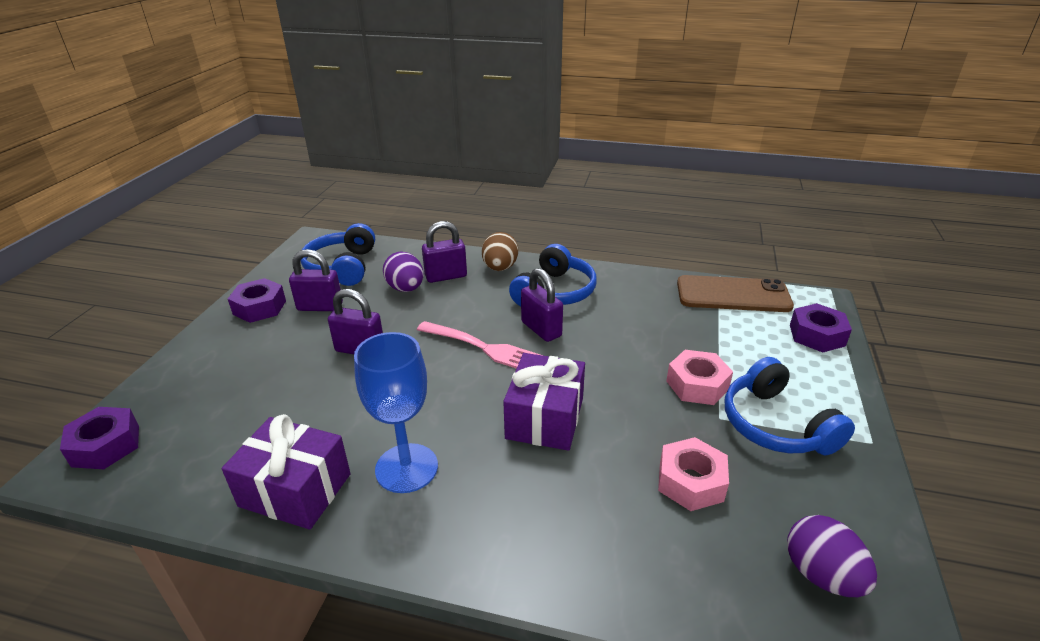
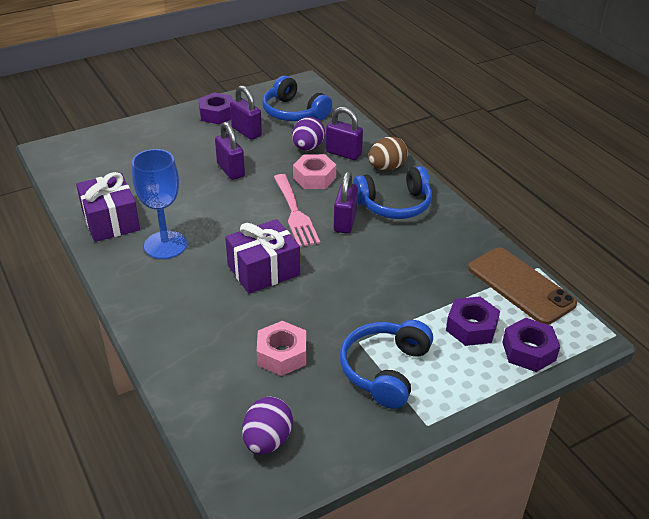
camera: 45 degrees right, 5 degrees up
purple nut [60,407,139,469] -> purple nut moved to [446,296,500,346]
blue headphones [301,223,375,286] -> blue headphones turned 90 degrees counterclockwise [262,76,332,121]
pink nut [666,350,733,405] -> pink nut moved to [293,154,336,189]

